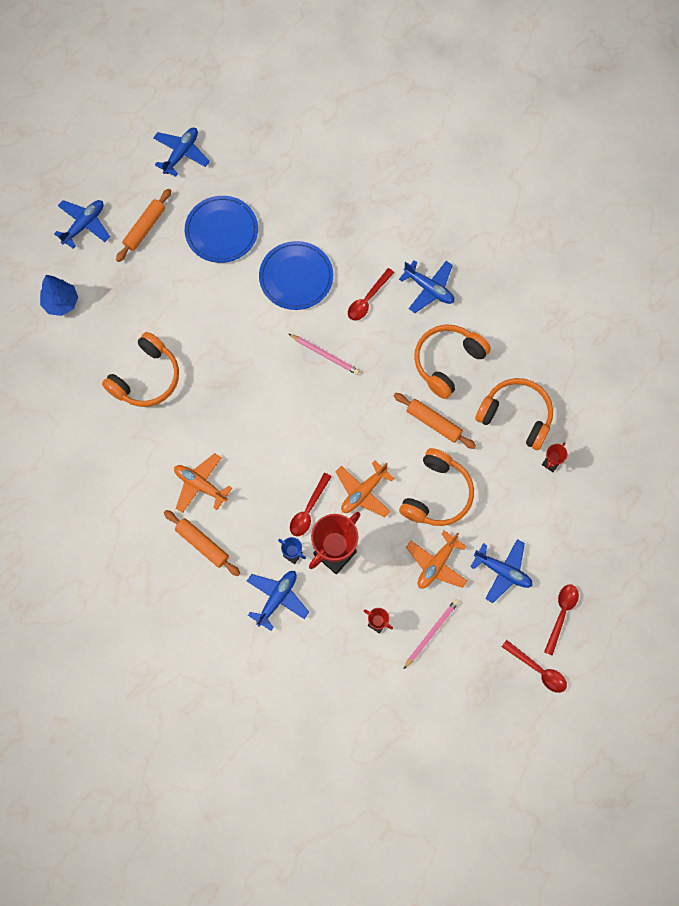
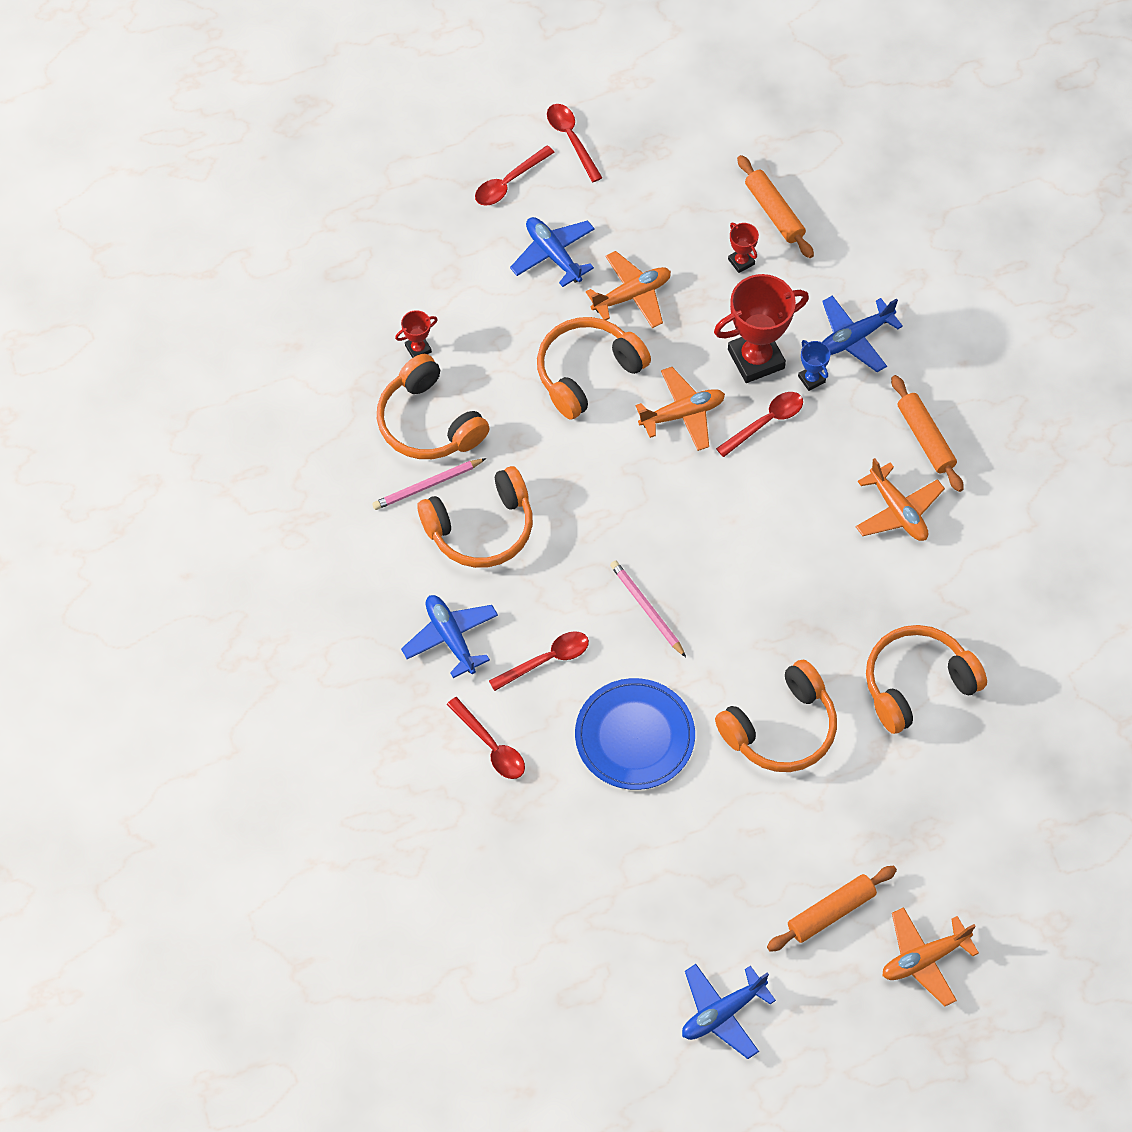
camera: 155 degrees left, 10 degrees down
blue tree [40,275,78,316] -> none
blue plane [54,200,110,248] -> orange plane [882,907,979,1006]
blue plate [185,196,258,263] -> none
orange rolling pin [394,393,476,449] -> orange rolling pin moved to [737,155,814,258]
pink pencil [404,599,459,669] -> pink pencil moved to [372,458,486,510]
none -> red spoon [446,697,525,779]
none -> orange headphones [715,659,837,772]

